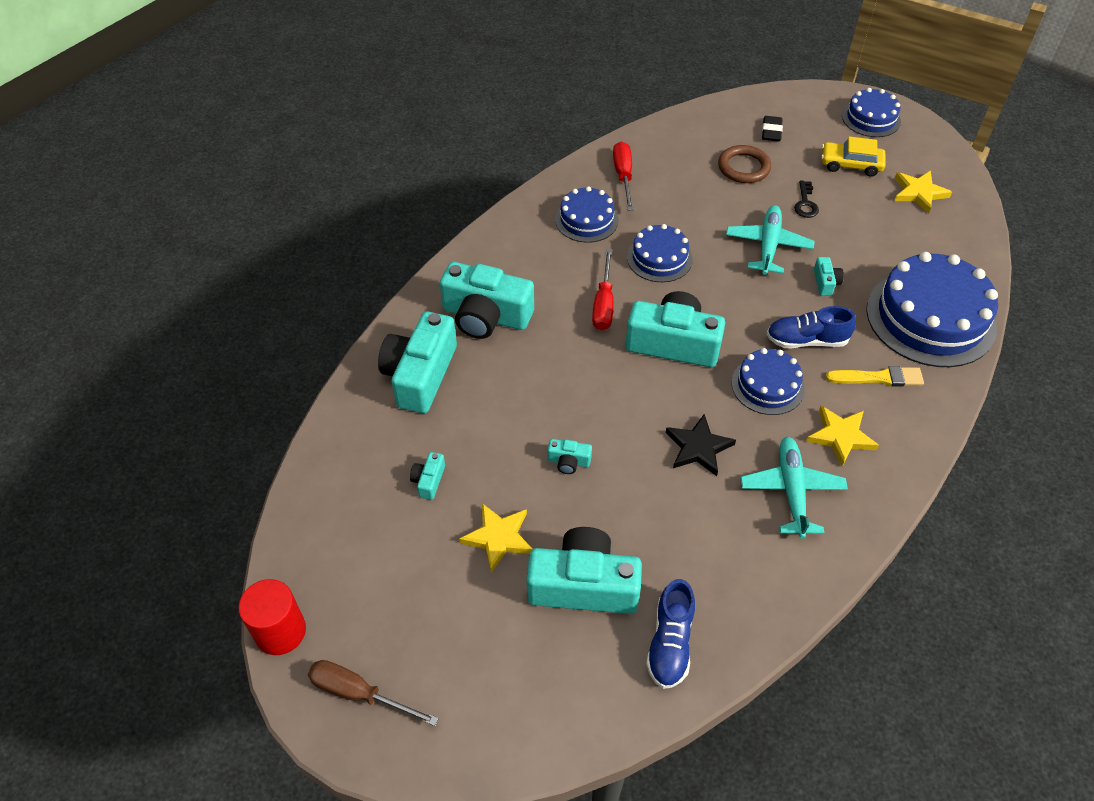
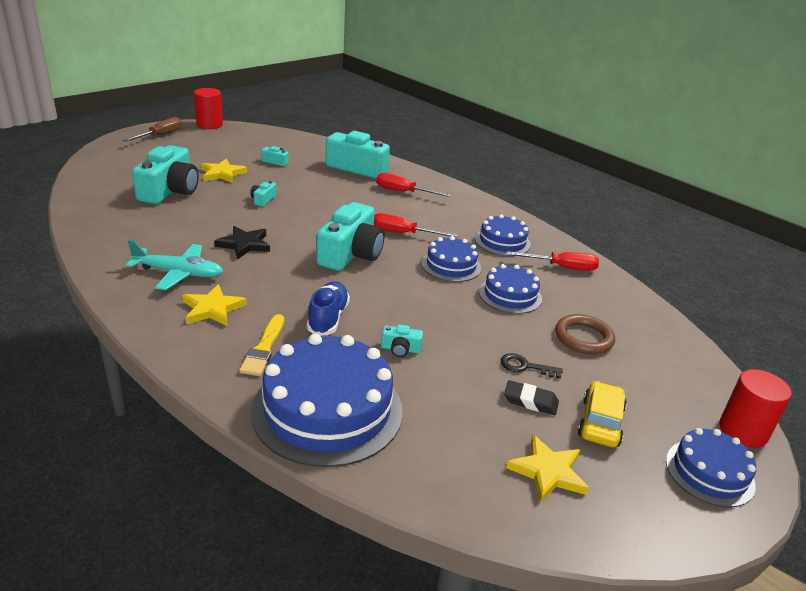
camera: 95 degrees right, 20 degrees down
turquoise camera [440,262,534,339] -> red screwdriver [376,173,452,197]
blue shoe [646,579,695,689] -> none
turquoise plane [726,205,815,275] -> none
blue cake [731,348,805,415] -> blue cake moved to [479,264,542,314]
black eraser [762,116,783,142] -> black eraser moved to [504,380,559,415]
none -> red cylinder [719,369,792,448]

